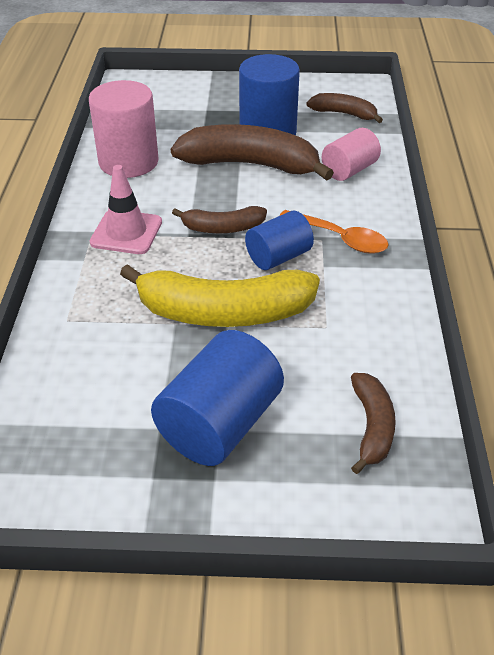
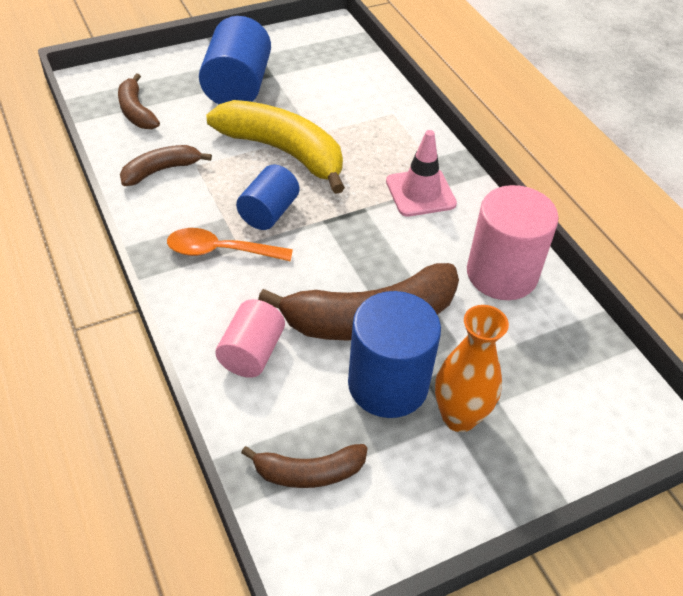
camera: 150 degrees right, 5 degrees up
yellow banana [120,264,320,327] -> yellow banana turned 60 degrees clockwise [206,100,345,194]
brown banana [172,206,267,233] -> brown banana moved to [120,145,212,186]
none -> orange vase [435,305,509,432]

